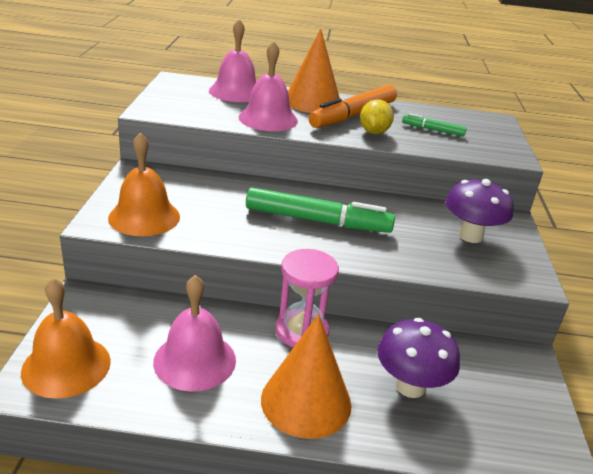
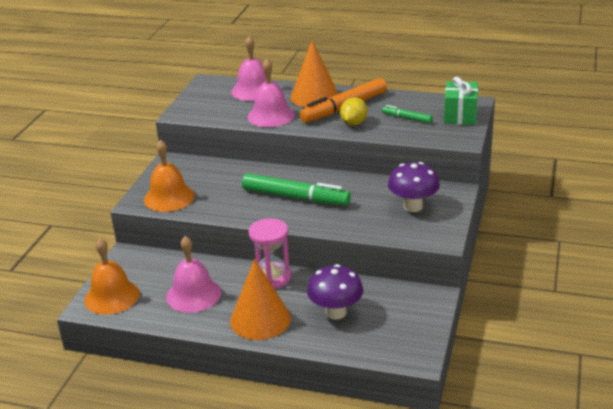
camera: 15 degrees right, 0 degrees up
none -> green gift [444,77,478,125]

